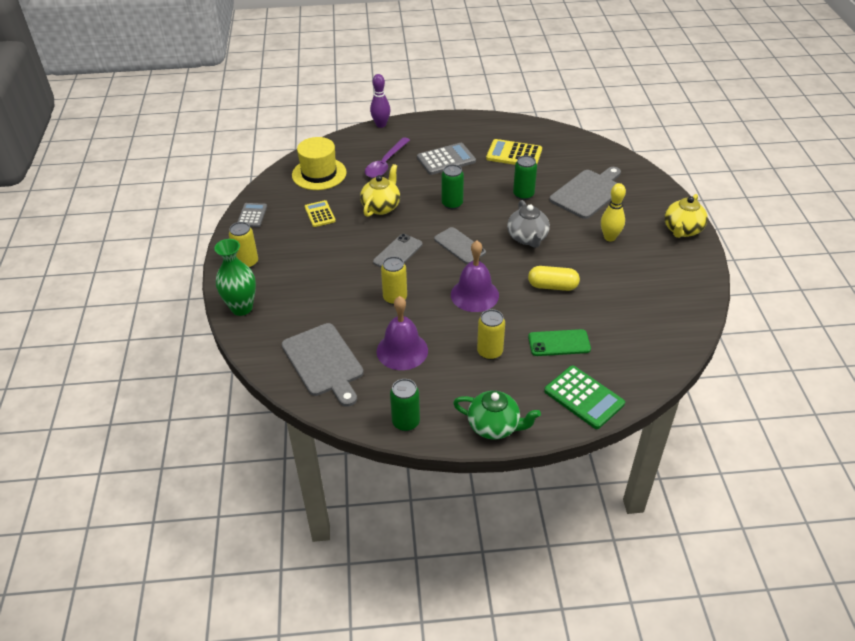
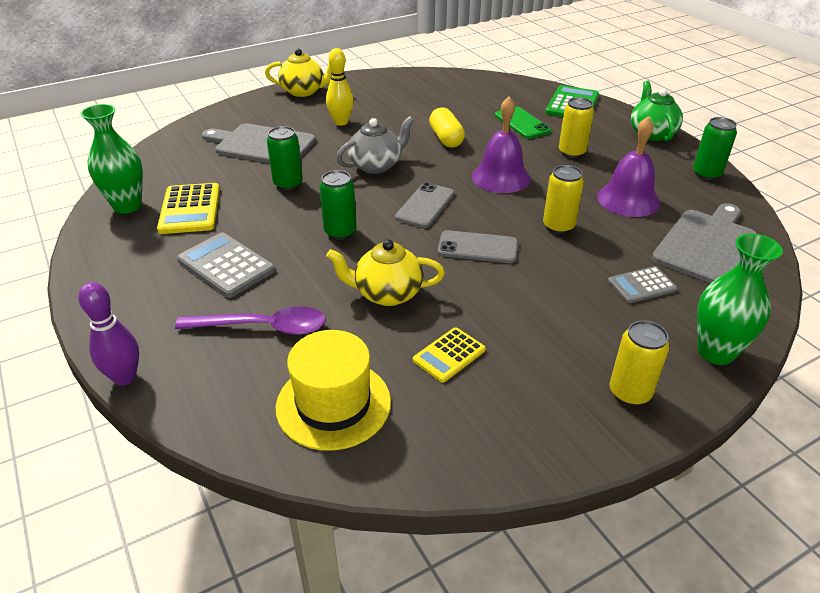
camera: 115 degrees left, 5 degrees down
grey calculator [237,203,267,227] -> grey calculator moved to [608,266,678,303]
none -> green vase [80,104,143,214]

